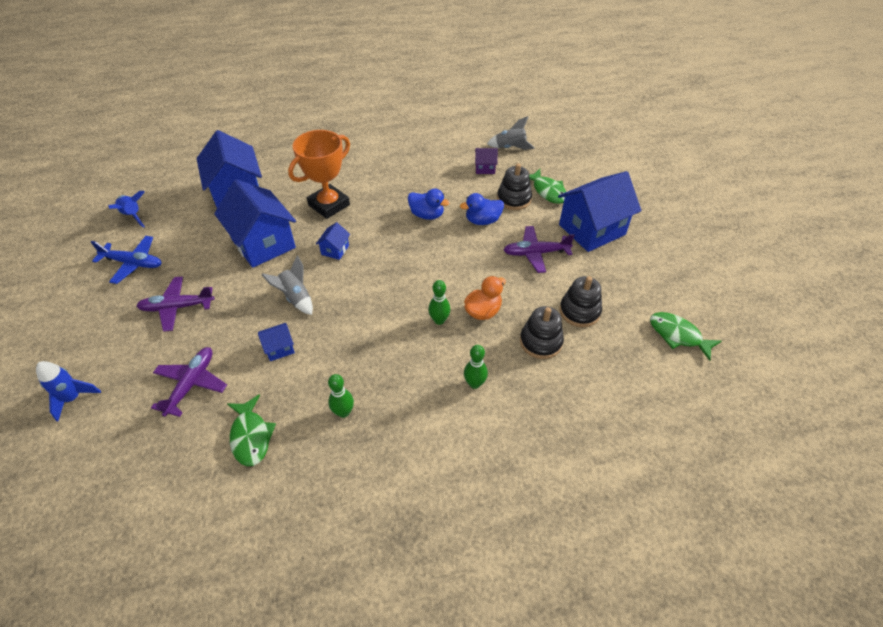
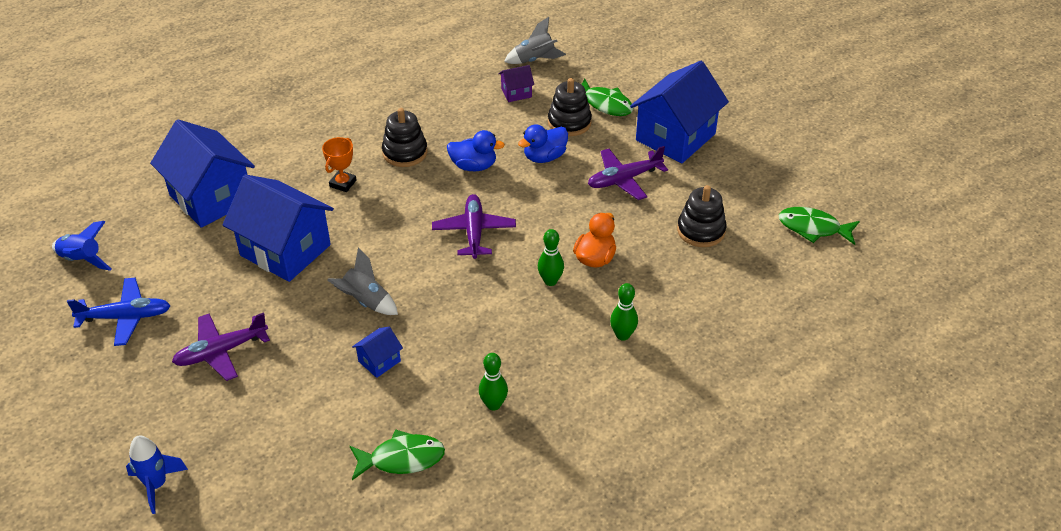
camera: 20 degrees left, 5 degrees down
purple plane [151,347,227,417] -> purple plane moved to [432,194,516,259]
green fish [227,395,276,466] -> green fish turned 60 degrees counterclockwise [350,429,445,480]
orange trophy [288,130,350,219] -> orange trophy [322,137,357,192], size x0.50
blue house [316,222,350,260] -> none
black stacking toy [520,306,564,359] -> black stacking toy moved to [382,108,427,167]

